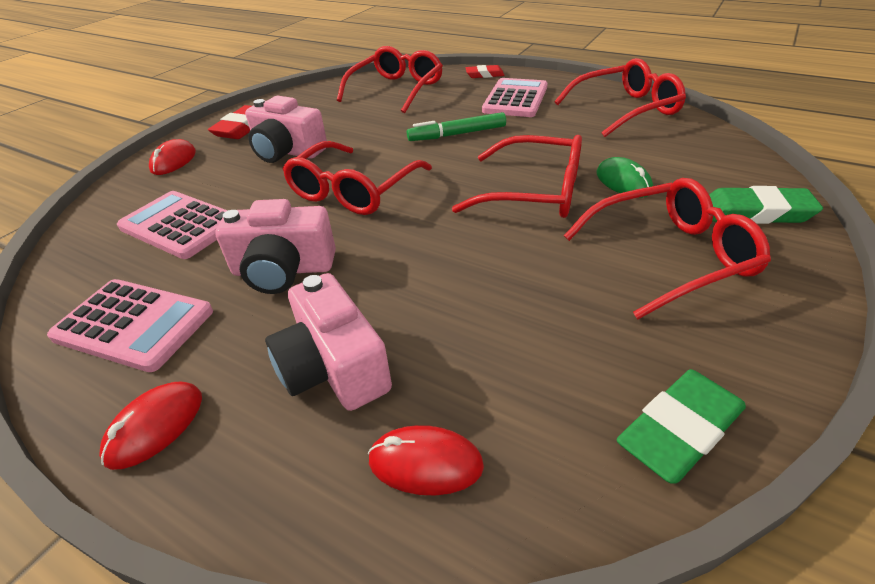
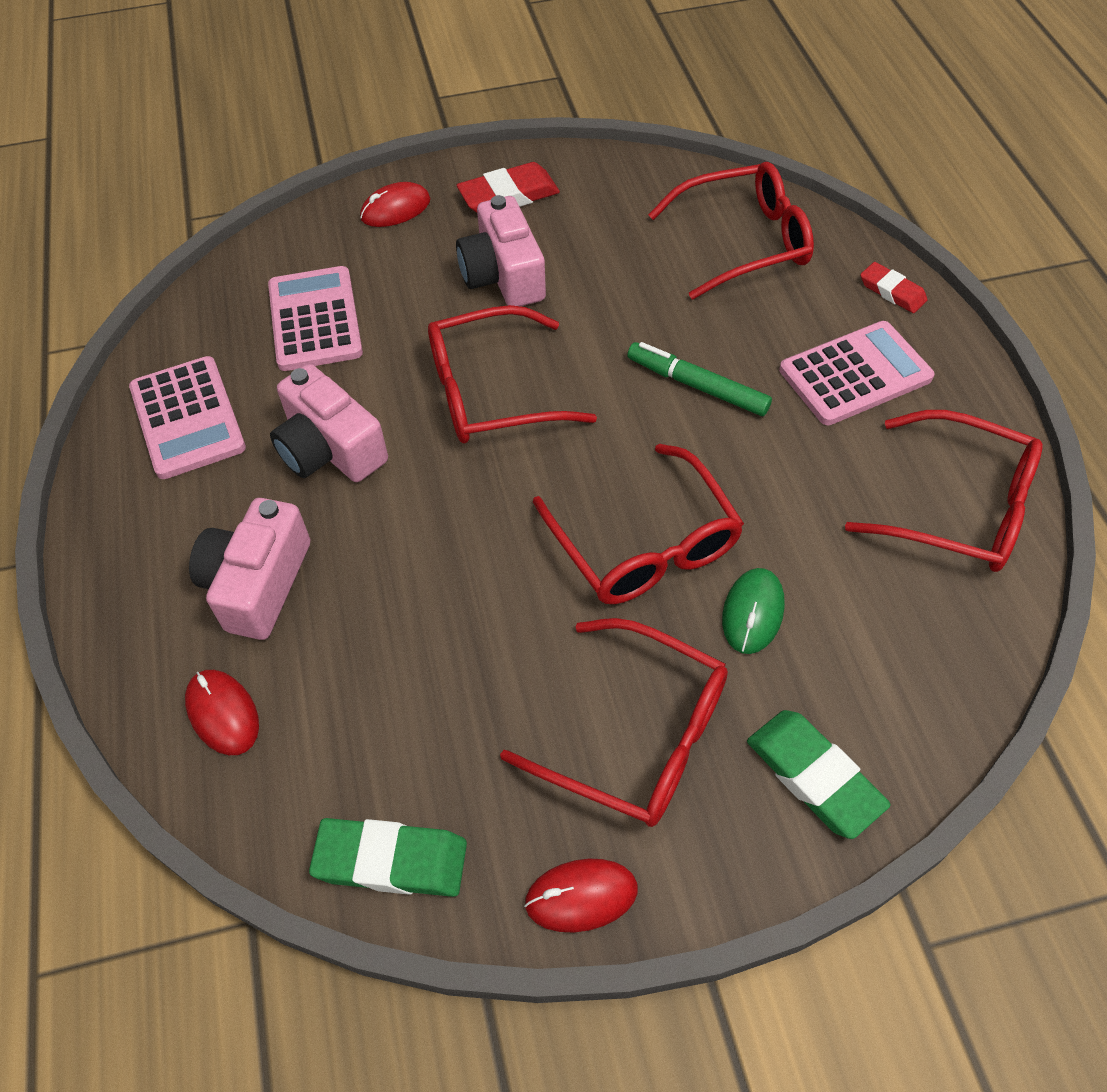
camera: 45 degrees right, 15 degrees up
red mouse [99,382,202,470] -> red mouse moved to [524,859,638,933]

